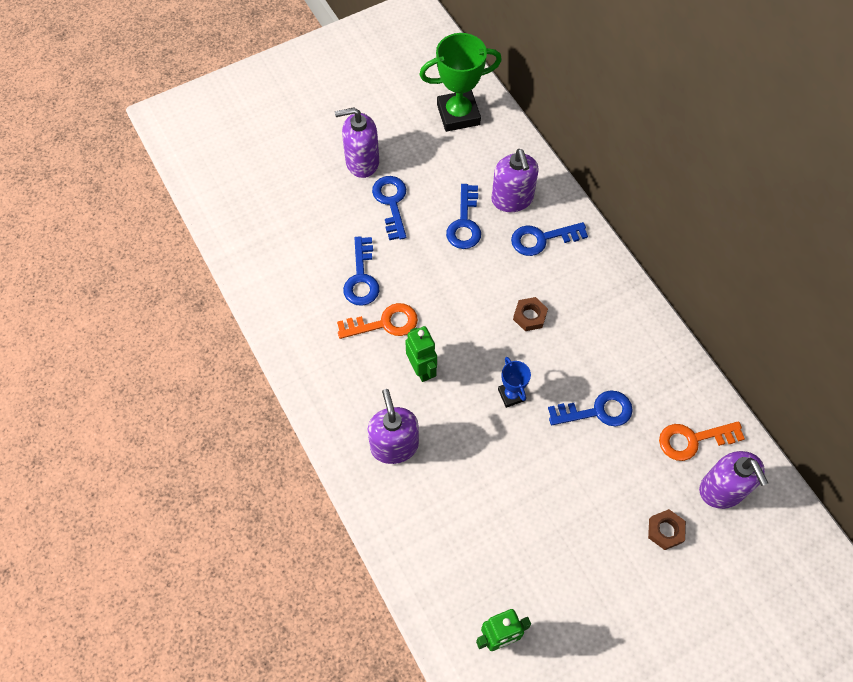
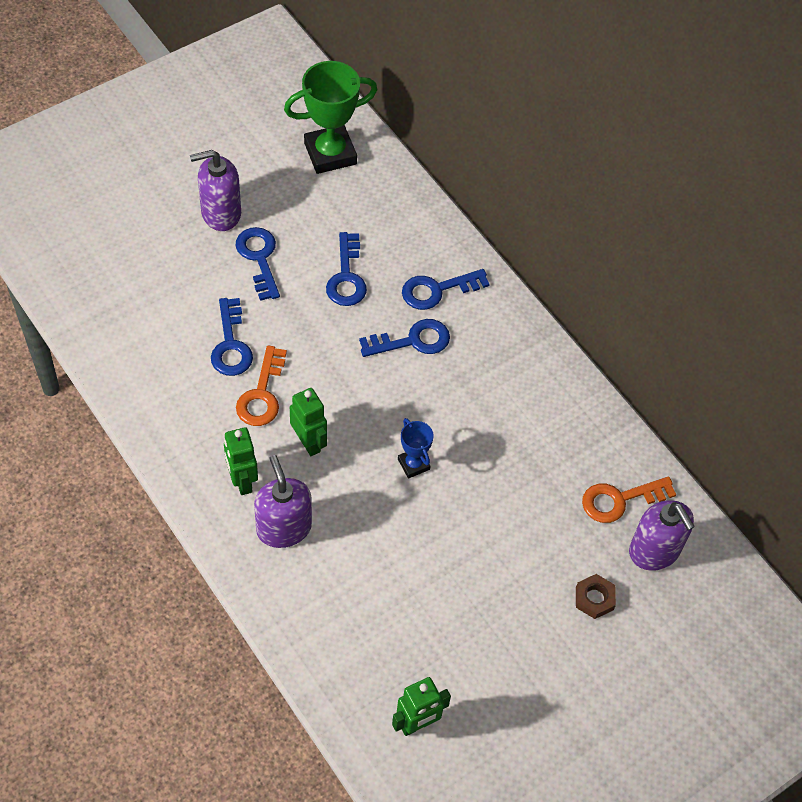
camera: 10 degrees left, 5 degrees down
orange key [337,303,418,339] -> orange key turned 120 degrees clockwise [236,345,287,426]
purple soap dispenser [491,149,539,212] -> none
brown nut [513,297,548,331] -> none
blue key [548,390,633,426] -> blue key moved to [359,319,450,357]
none -> green robot [224,427,258,495]

